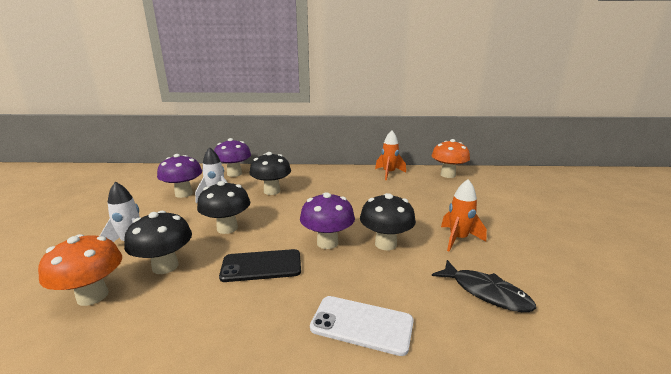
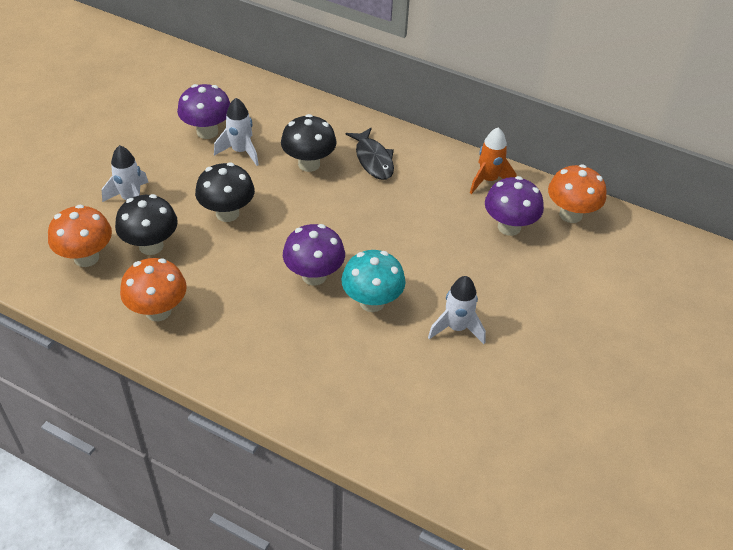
camera: 25 degrees right, 25 degrees up
purple mushroom [214,138,251,177] -> purple mushroom moved to [485,176,544,236]
black phone [219,249,301,282] -> none
white phone [310,296,414,356] -> none
black mushroom [360,193,416,250] -> turquoise mushroom [341,250,406,312]
black fish [432,260,536,312] -> black fish moved to [346,128,394,180]
orange rocket [441,179,487,252] -> white rocket [428,276,486,344]
none -> orange mushroom [120,258,187,321]

